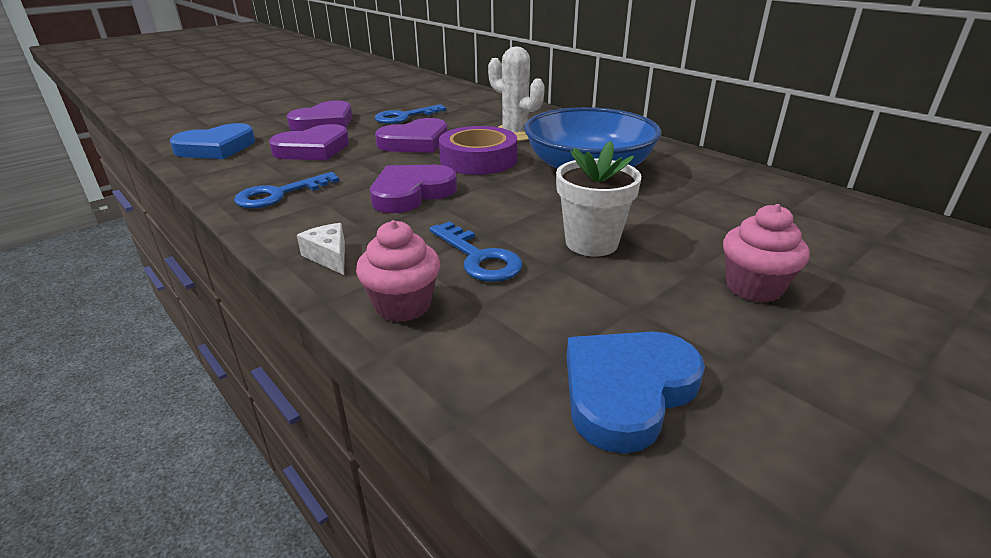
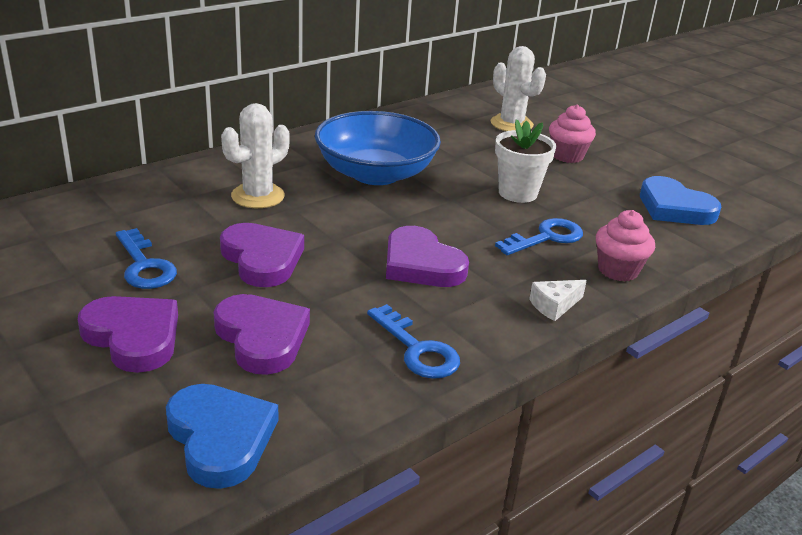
camera: 90 degrees left, 0 degrees up
purple tape [439,126,517,175] -> none
none -> white cactus [490,46,546,131]

